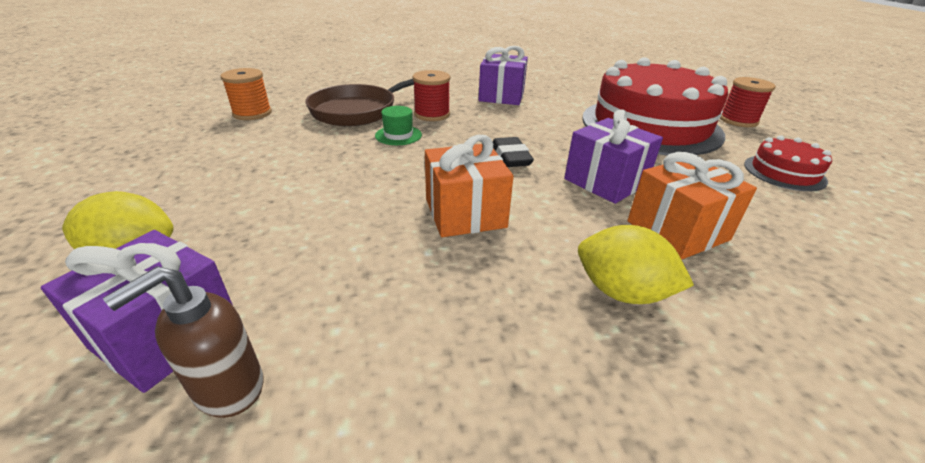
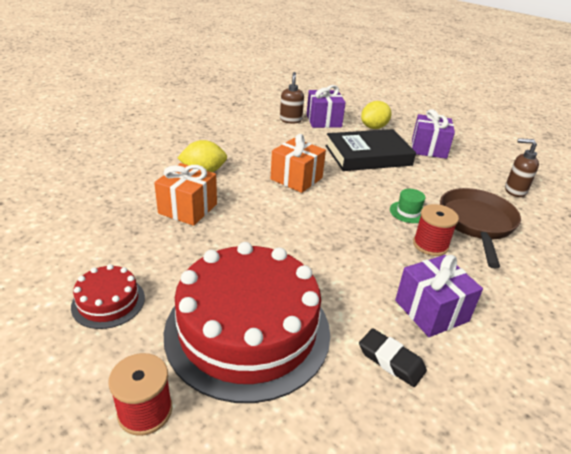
camera: 140 degrees right, 0 degrees up
orange spool [221,68,272,120] -> brown soap dispenser [505,138,539,197]
black eraser [493,137,534,167] -> black eraser moved to [359,328,427,387]
purple gift [564,109,663,204] -> purple gift moved to [412,109,455,159]
none -> black book [325,129,416,171]

